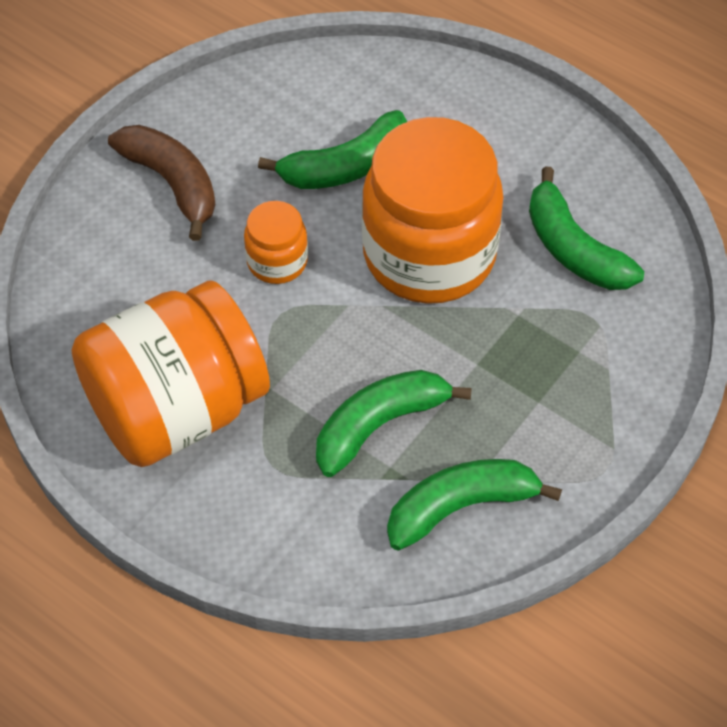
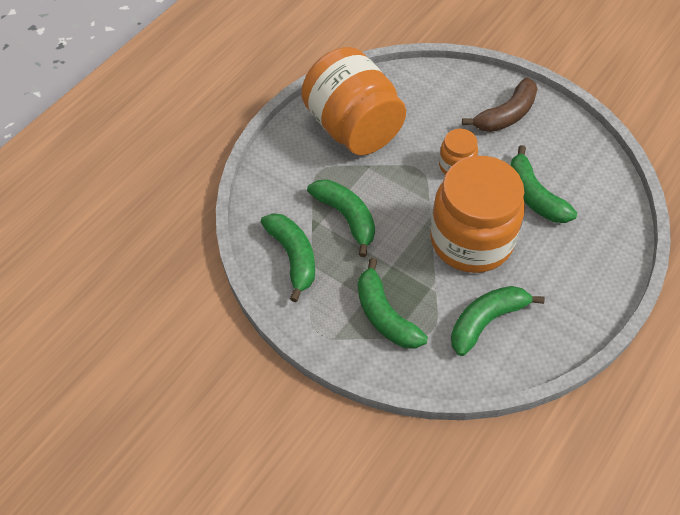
camera: 90 degrees right, 0 degrees up
none -> green banana [358,258,428,349]

